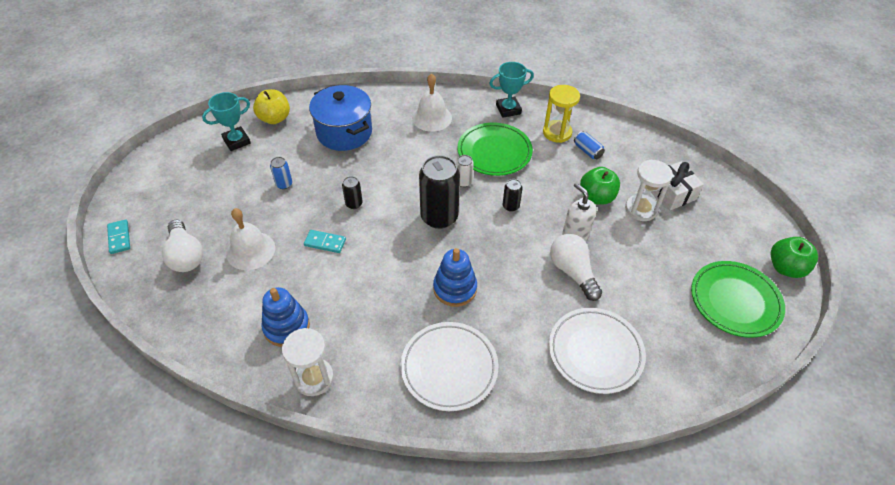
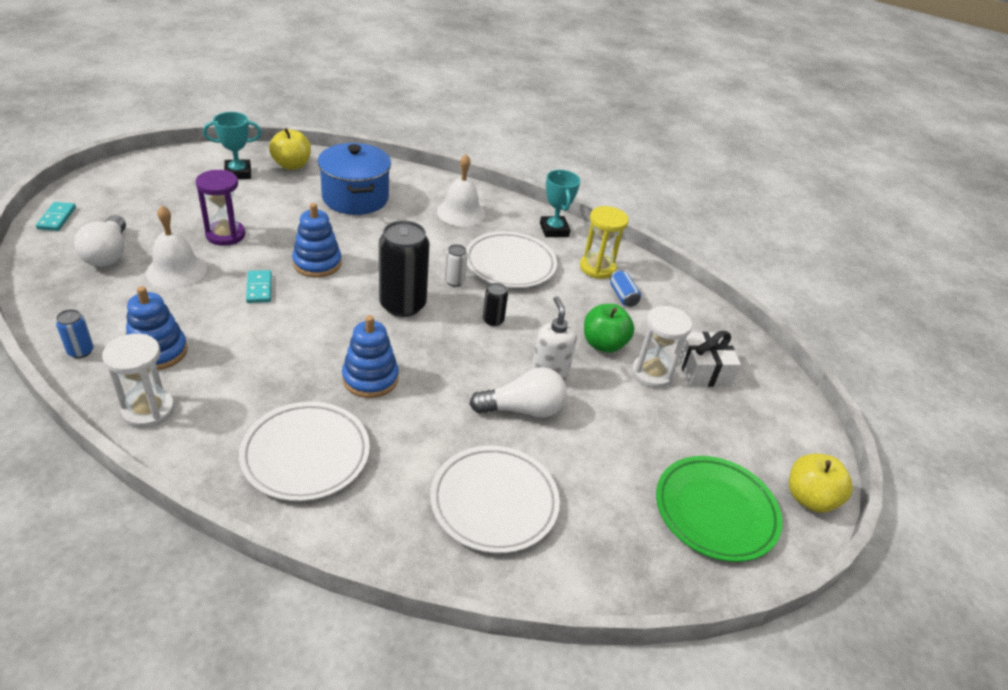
camera: 15 degrees right, 10 degrees down
blue can [270,157,292,189] -> blue can moved to [56,309,94,358]
turquoise domino [304,230,346,253] -> turquoise domino turned 45 degrees clockwise [246,270,272,303]
black can [342,176,363,209] -> blue stacking toy [292,203,342,277]
green plate [458,123,533,176] -> white plate [466,231,557,288]
turquoise trophy [489,62,534,118] -> turquoise trophy turned 75 degrees clockwise [540,170,581,237]
white light bulb [550,234,602,301] -> white light bulb turned 90 degrees clockwise [469,367,567,418]
green apple [771,237,818,278] -> yellow apple [789,454,853,513]
none -> purple hourglass [196,170,245,246]

